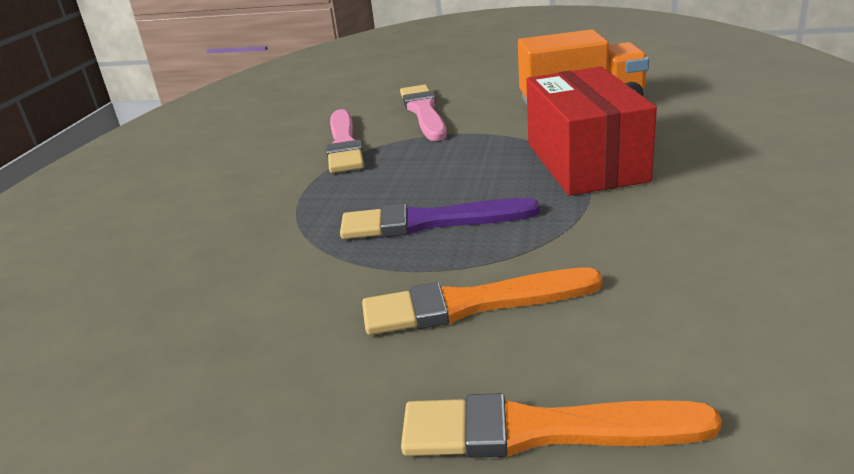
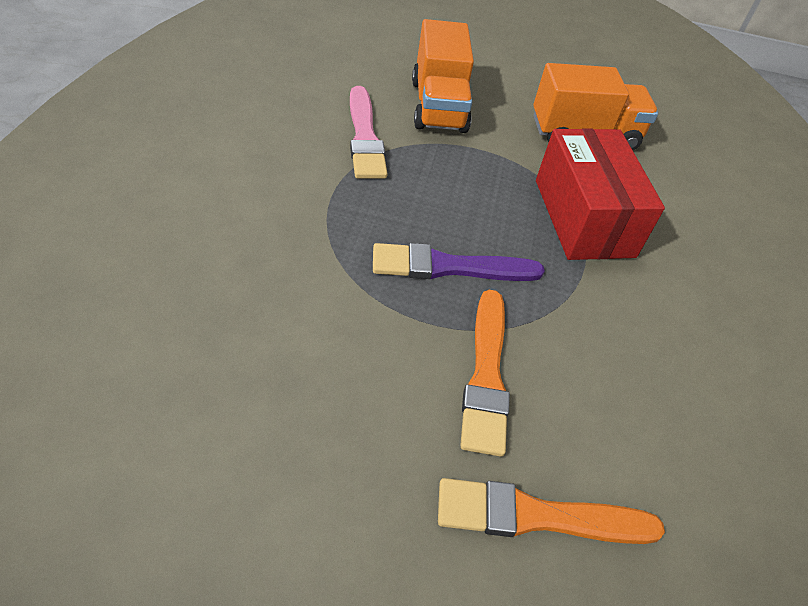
camera: 10 degrees left, 20 degrees up
orange brush [362,267,603,335] -> orange brush turned 75 degrees counterclockwise [460,290,510,457]
pink brush [400,85,447,141] -> orange truck [412,19,474,133]

